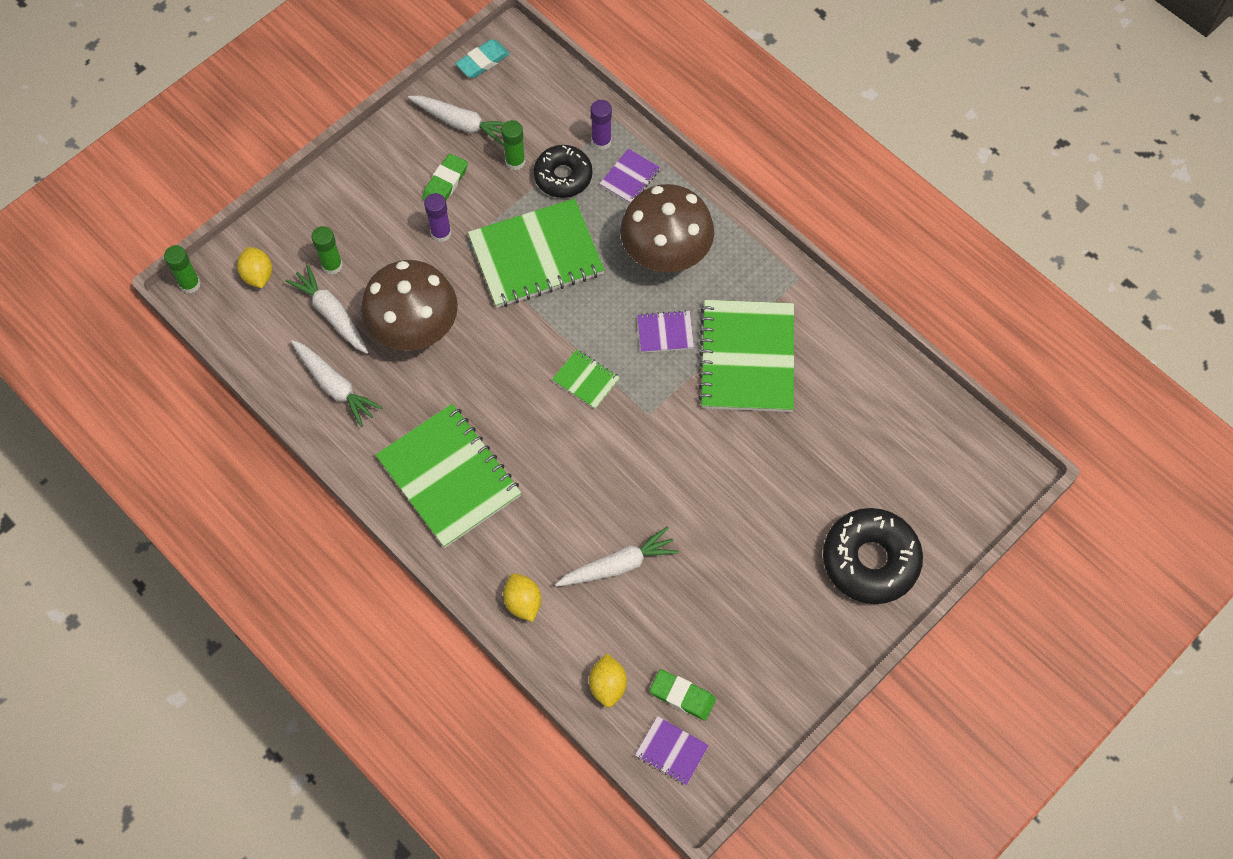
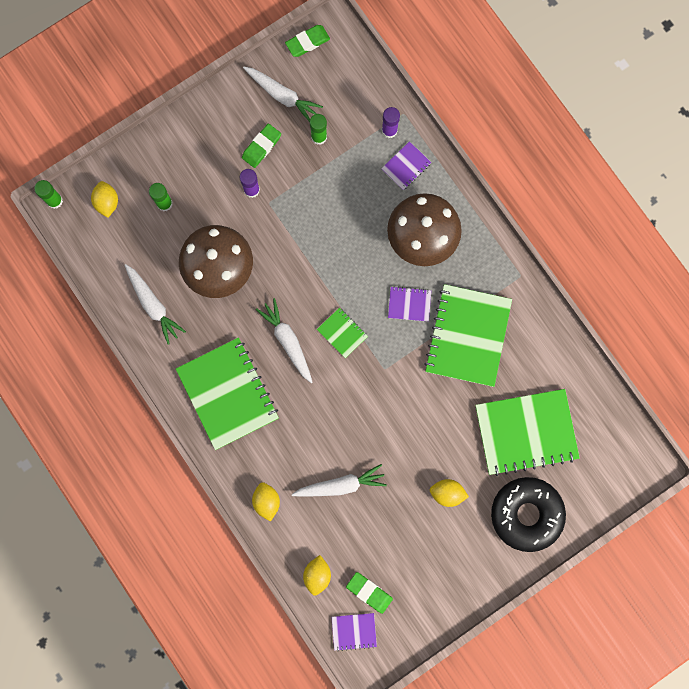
camera: 10 degrees right, 15 degrees up
white carrot [286,265,369,354] -> white carrot moved to [256,298,312,383]
turquoise eraser [455,39,510,78] -> green eraser [285,25,330,57]
green notebook [468,198,605,308] -> green notebook moved to [475,389,580,476]
black donut [534,145,592,198] -> none
purple notebook [635,716,709,785] -> purple notebook turned 45 degrees counterclockwise [331,613,377,651]
none -> yellow lemon [430,479,469,507]

